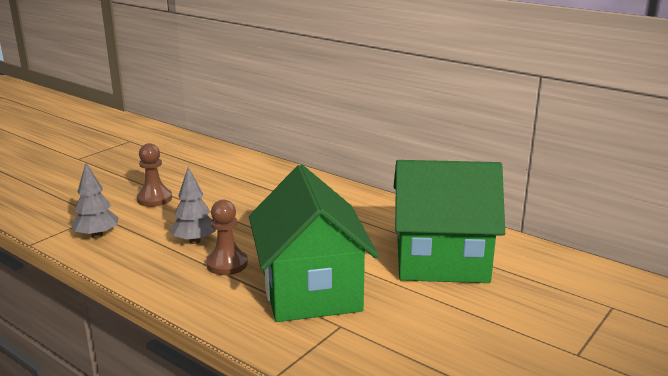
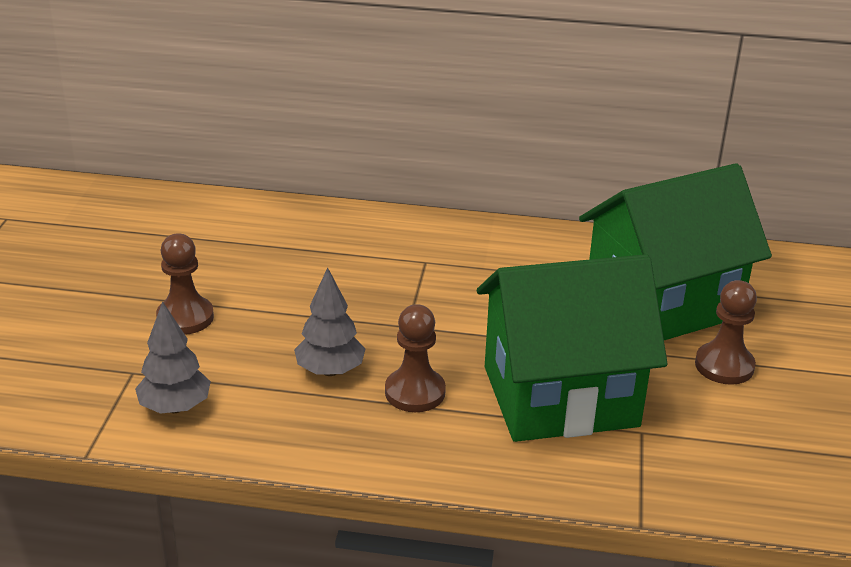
camera: 30 degrees left, 10 degrees up
green house [249,165,379,322] -> green house turned 60 degrees counterclockwise [477,254,667,442]
none -> brown pawn [695,280,757,385]

